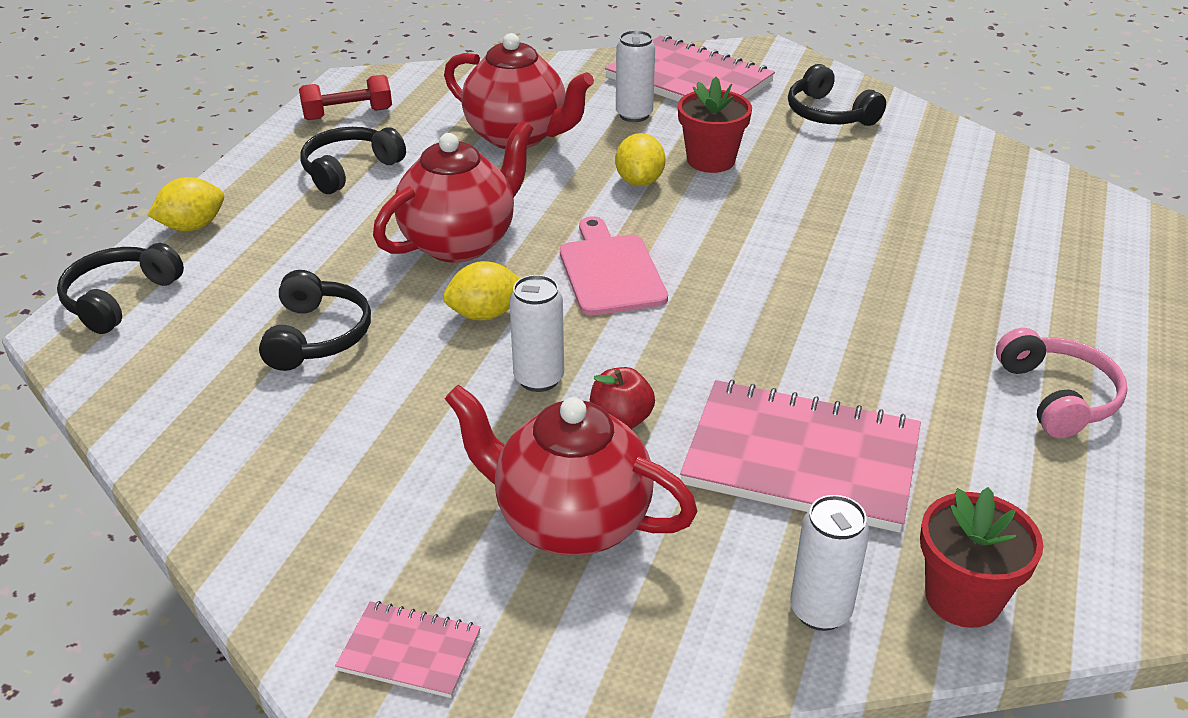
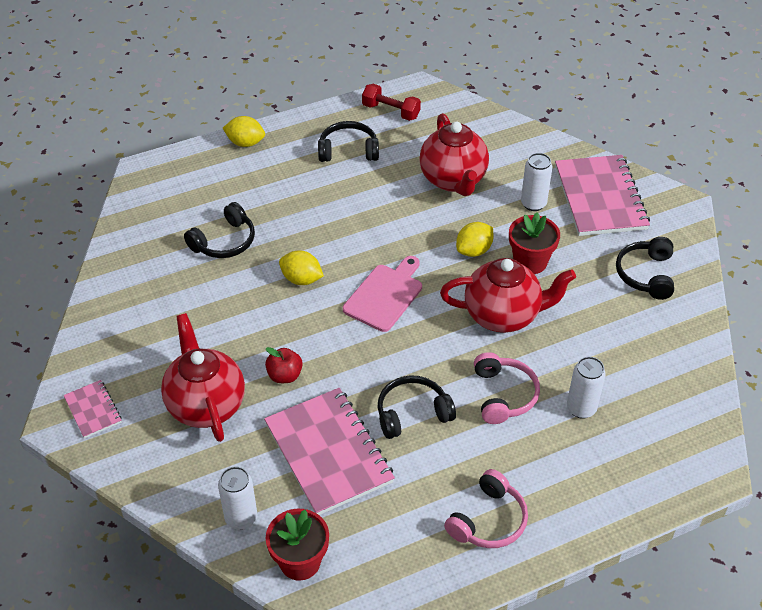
camera: 45 degrees right, 10 degrees up
black headphones [57,243,184,334] -> black headphones moved to [377,375,456,439]
red teapot [373,120,534,263] -> red teapot moved to [440,258,576,333]
white can [509,275,564,392] -> white can moved to [567,357,606,419]
none -> pink headphones [474,352,540,424]

